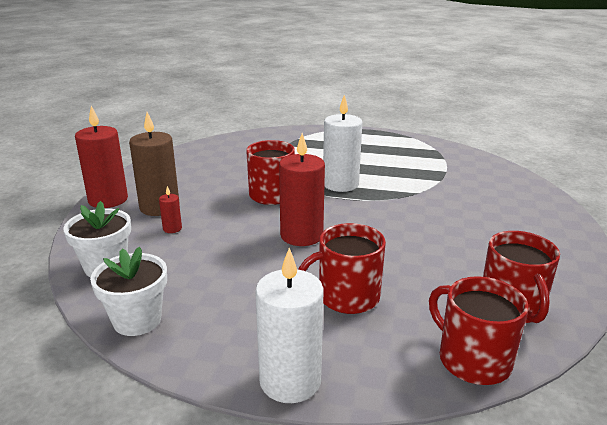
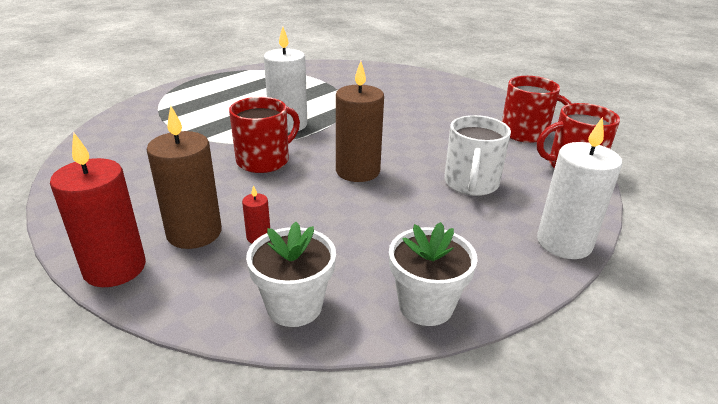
camera: 60 degrees left, 5 degrees up
red candle [279,133,325,246] -> brown candle [336,61,384,182]
red mug [298,223,386,314] -> white mug [444,115,511,196]

